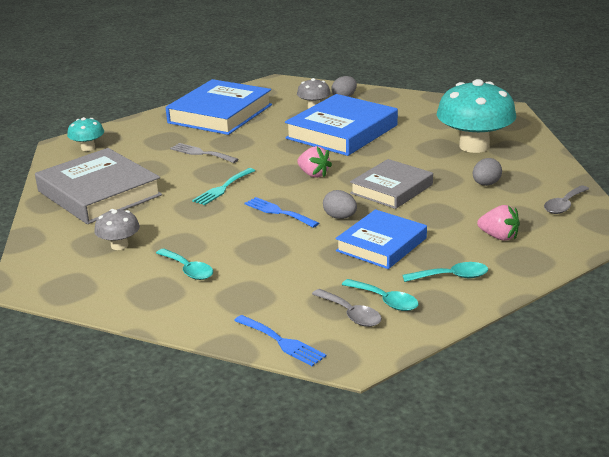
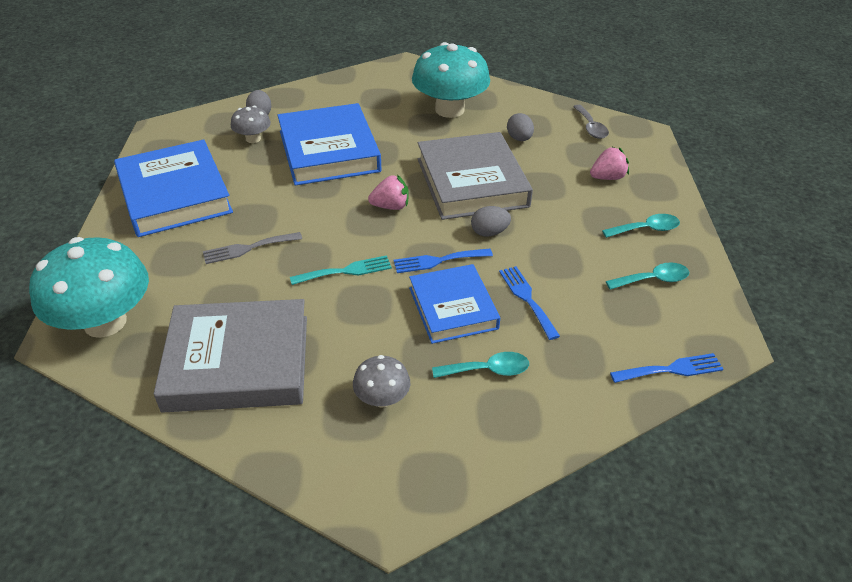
camera: 55 degrees left, 15 degrees up
turquoise mushroom [67,117,104,151] -> turquoise mushroom [29,237,149,338], size x2.07
turquoise fork [192,168,255,205] -> turquoise fork turned 90 degrees counterclockwise [290,255,392,285]
grey spoon [312,289,382,327] -> none
blue book [335,209,427,269] -> blue book moved to [409,264,500,344]
grey book [350,159,433,209] -> grey book [418,132,533,220], size x1.55
turquoise spoon [402,262,488,282] -> turquoise spoon turned 45 degrees clockwise [602,214,680,238]
none -> blue fork [499,266,560,340]

